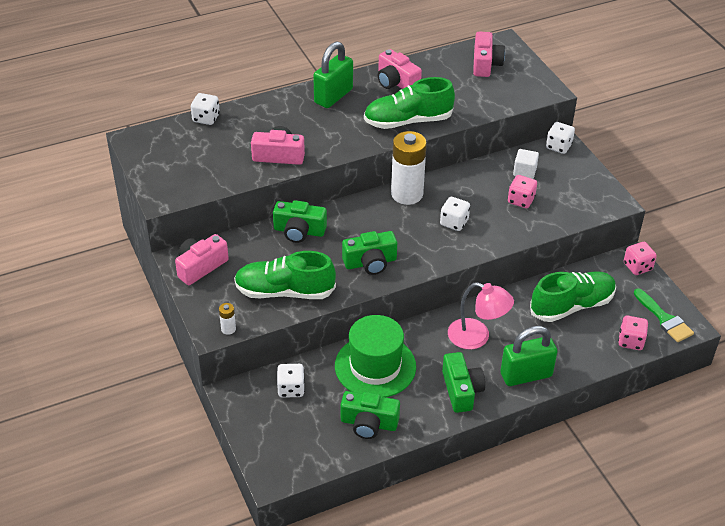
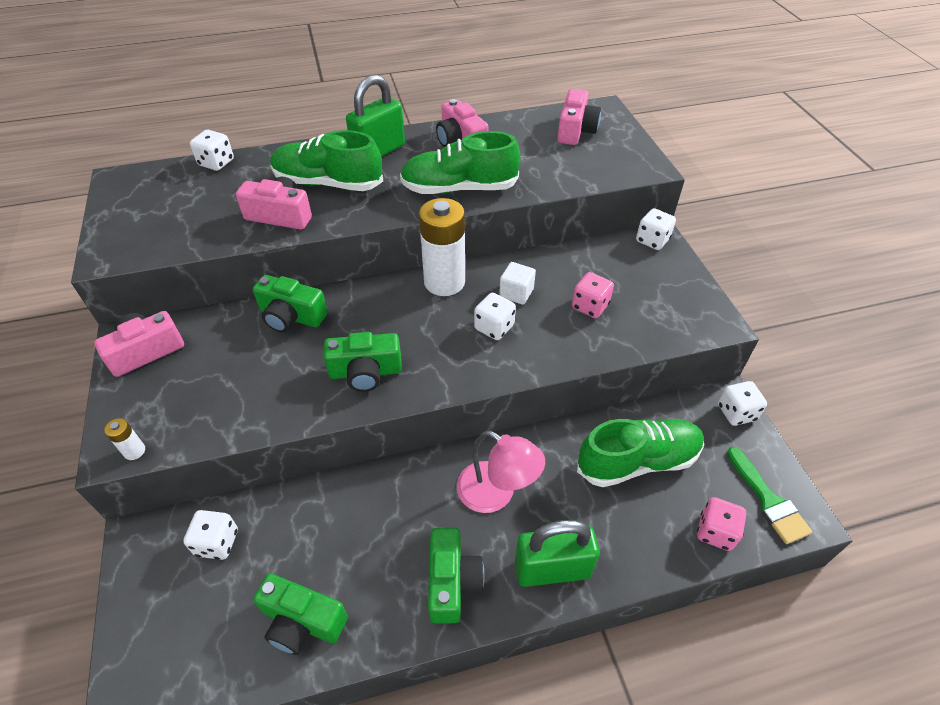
camera: 10 degrees right, 5 degrees up
green shoe [234,251,336,299] -> green shoe moved to [270,130,383,191]
green hat [335,315,416,397] -> none
white cube [513,149,539,179] -> white cube moved to [499,262,536,305]
pink dice [624,242,657,275] -> white dice [718,381,767,426]

